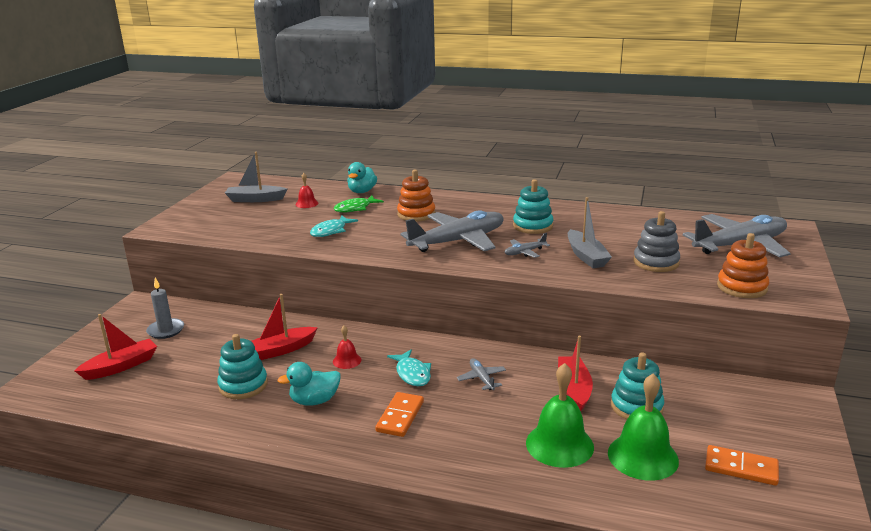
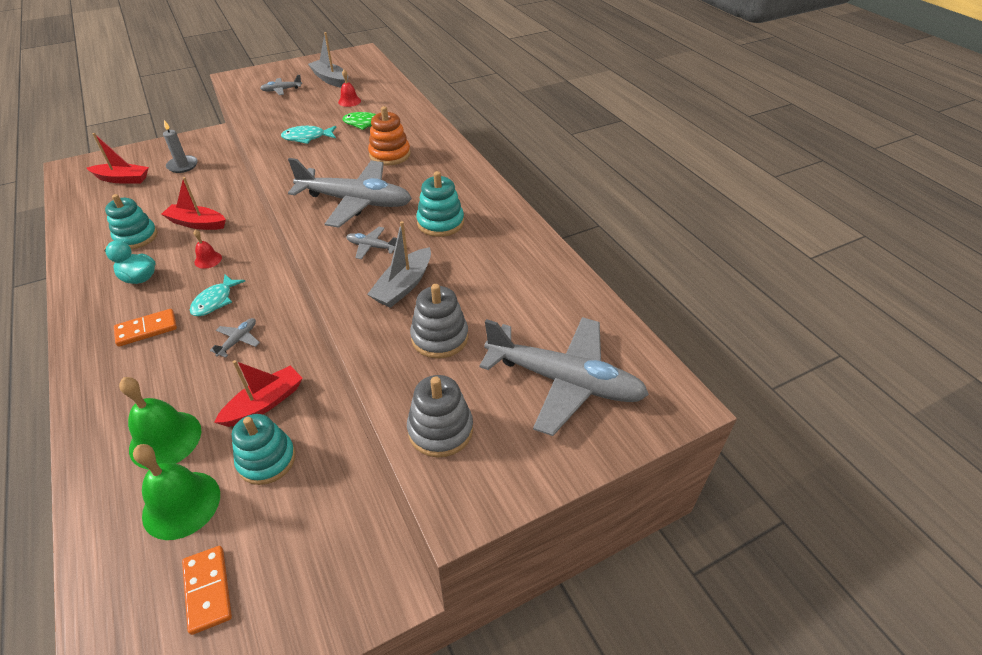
camera: 45 degrees right, 20 degrees up
turquoise duck [347,162,377,193] -> none
orange stacking toy [717,233,769,298] -> grey stacking toy [407,375,473,457]
none -> grey plane [260,75,302,95]

